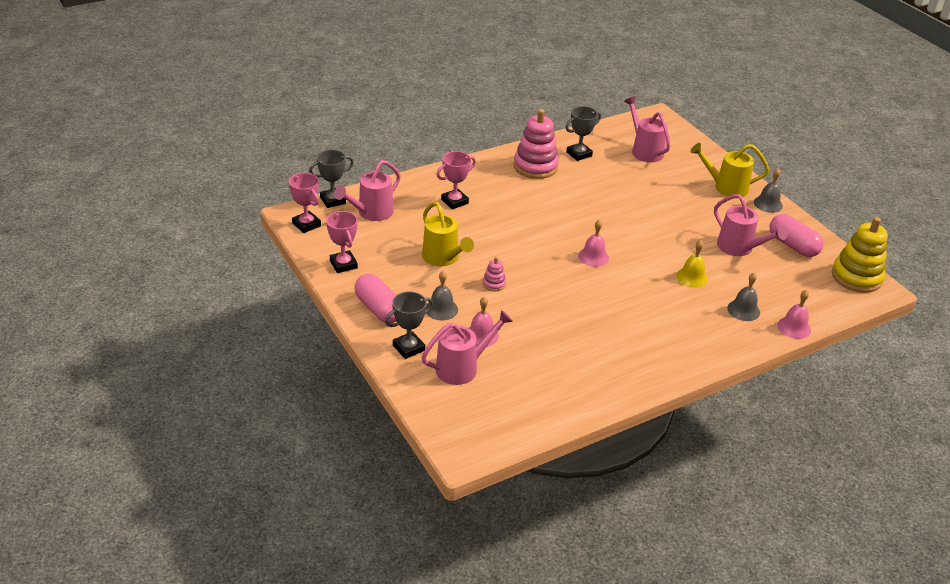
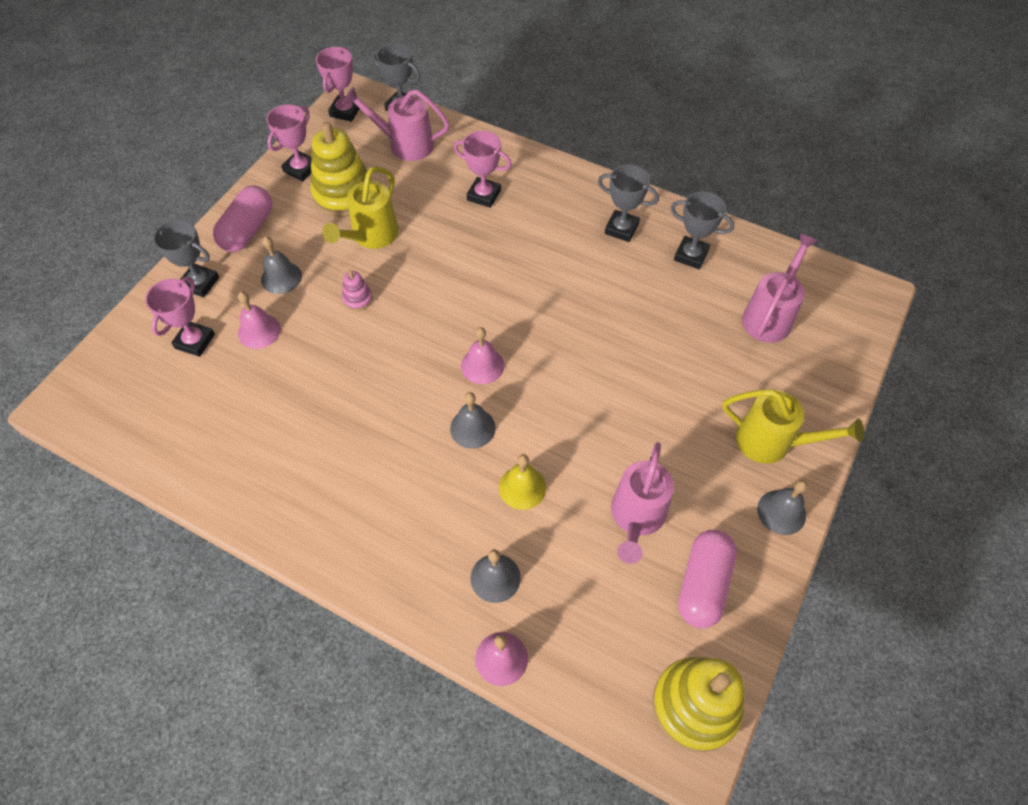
camera: 60 degrees right, 20 degrees up
pink watering can [421,310,513,385] -> pink trophy [145,277,215,357]
pink stacking toy [514,109,559,179] -> grey trophy [598,164,659,242]
yellow watering can [690,143,769,197] -> yellow watering can turned 135 degrees clockwise [722,389,864,464]
none -> yellow stacking toy [310,122,372,217]
none -> grey bell [450,392,496,449]

